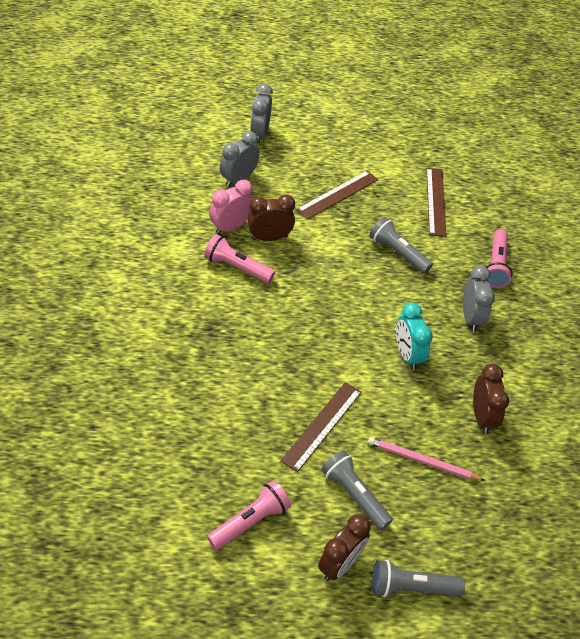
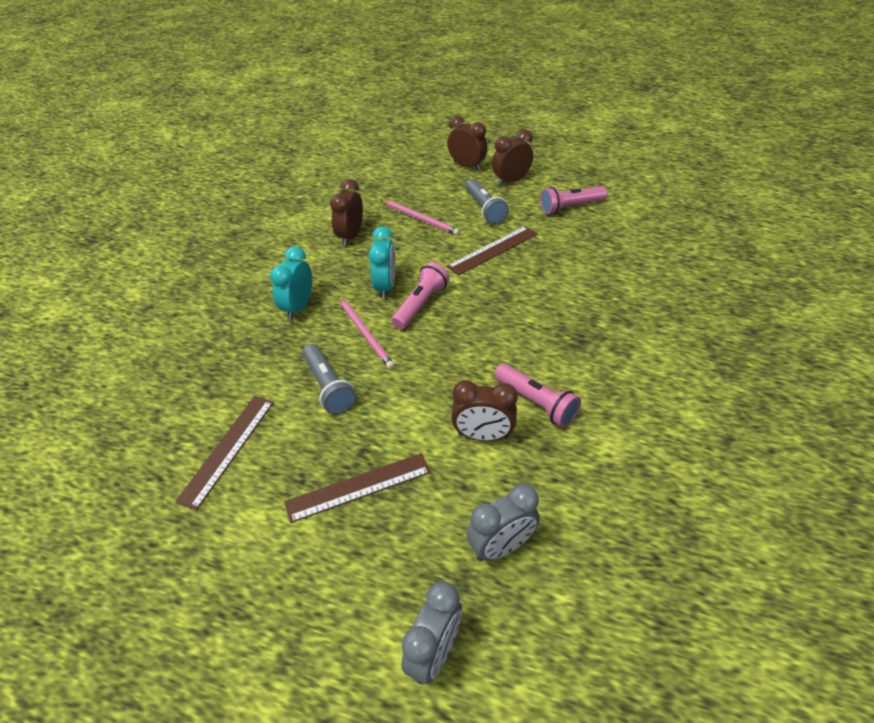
camera: 155 degrees left, 5 degrees down
pink clock [209,180,253,234] -> none
grey flashlight [372,560,465,597] -> brown clock [447,116,488,171]
grey clock [463,266,495,332] -> turquoise clock [270,247,312,320]
pink flashlight [486,229,513,288] -> pink flashlight moved to [391,262,449,329]
none -> pink pencil [338,296,395,369]

